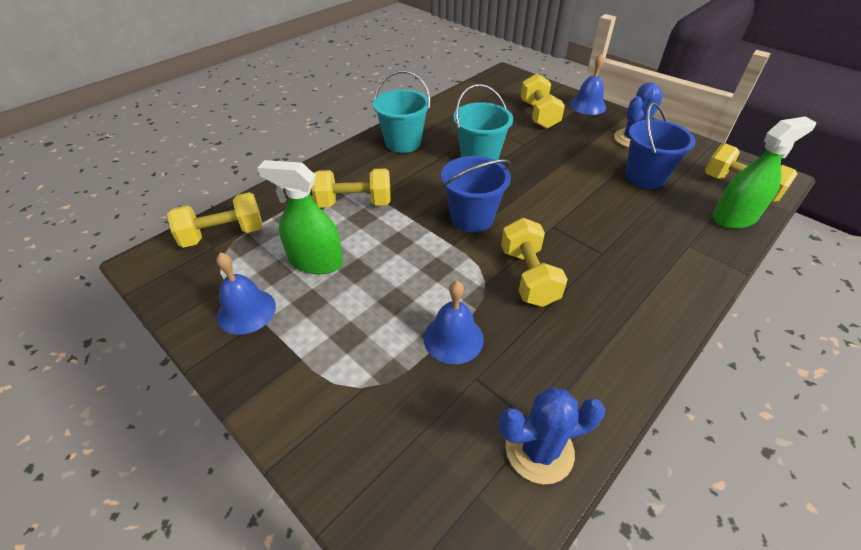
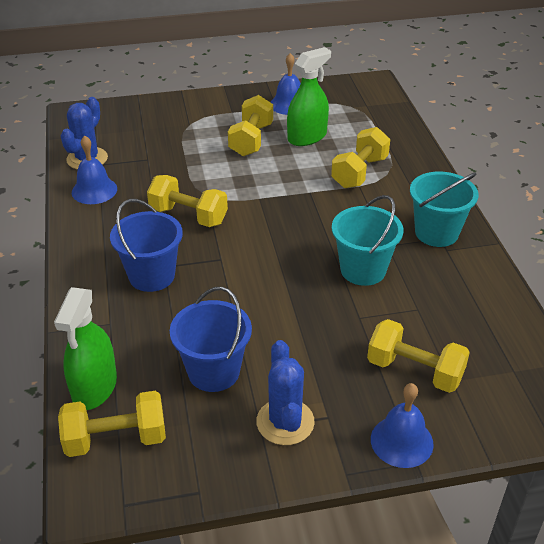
camera: 125 degrees right, 5 degrees down
yellow dumbbell [167,192,262,248] -> yellow dumbbell moved to [228,95,273,156]
blue bell [424,281,484,364] -> blue bell moved to [72,136,117,204]
blue bucket [441,156,511,232] -> blue bucket moved to [110,199,183,292]

